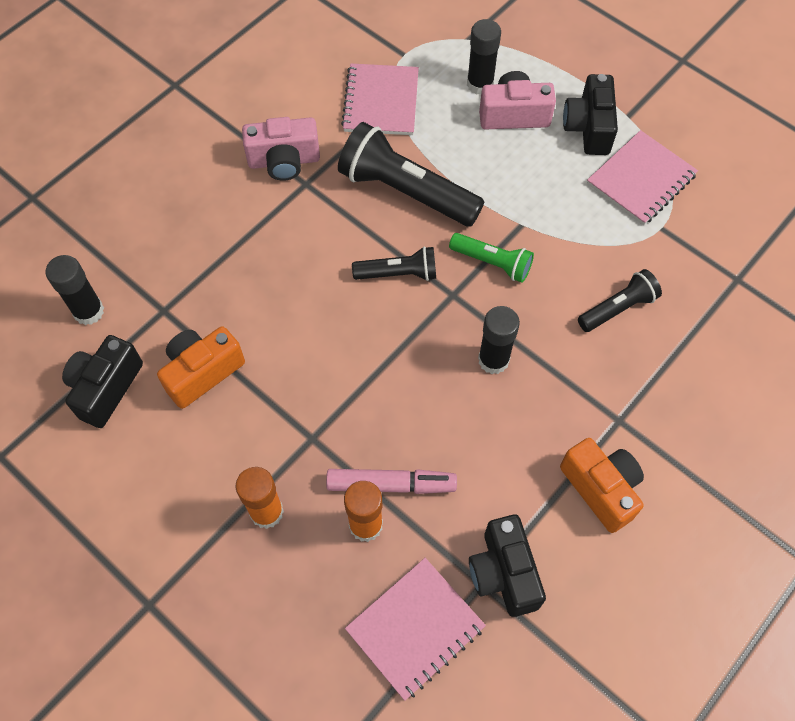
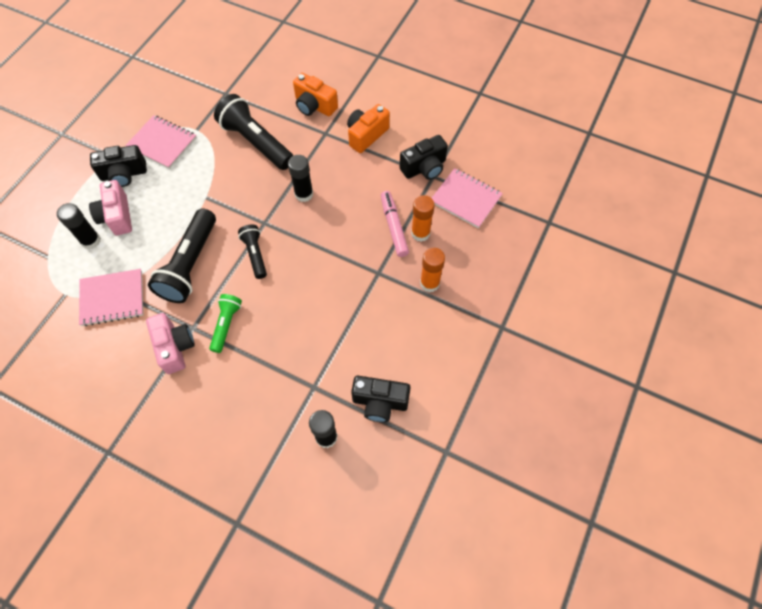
camera: 105 degrees left, 0 degrees up
orange camera [157,326,245,409] -> orange camera moved to [293,73,338,116]
green flashlight [449,233,534,283] -> green flashlight moved to [209,294,242,353]
black flashlight [578,269,662,332] -> black flashlight [214,94,293,170], size x1.81

